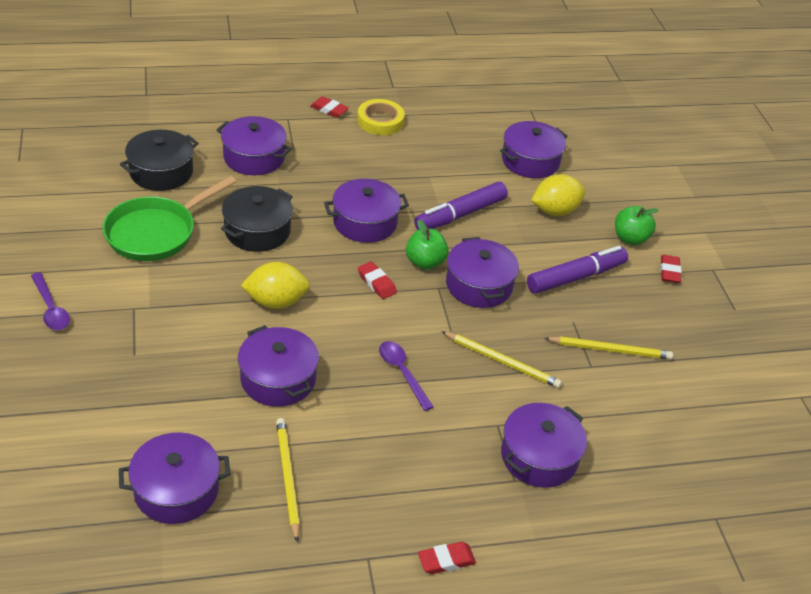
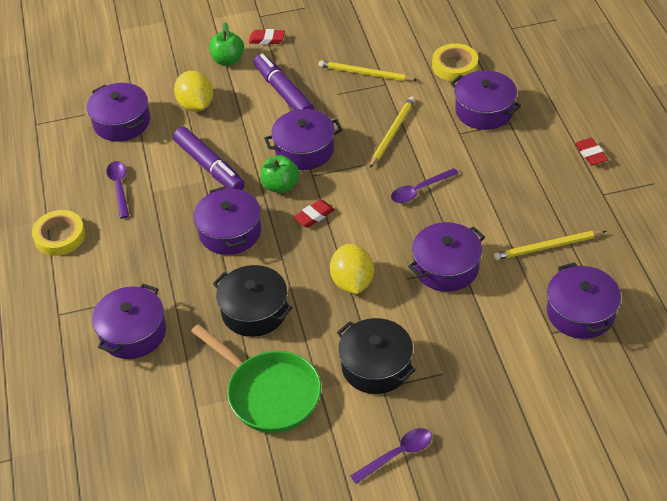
camera: 85 degrees left, 5 degrees up
black pot [120,130,199,191] -> black pot moved to [337,318,416,394]
red eraser [310,96,349,118] -> none
yellow pencil [544,336,673,359] -> yellow pencil turned 75 degrees counterclockwise [319,60,417,81]
none -> purple spoon [106,161,129,218]
none -> yellow tape [432,43,478,81]

